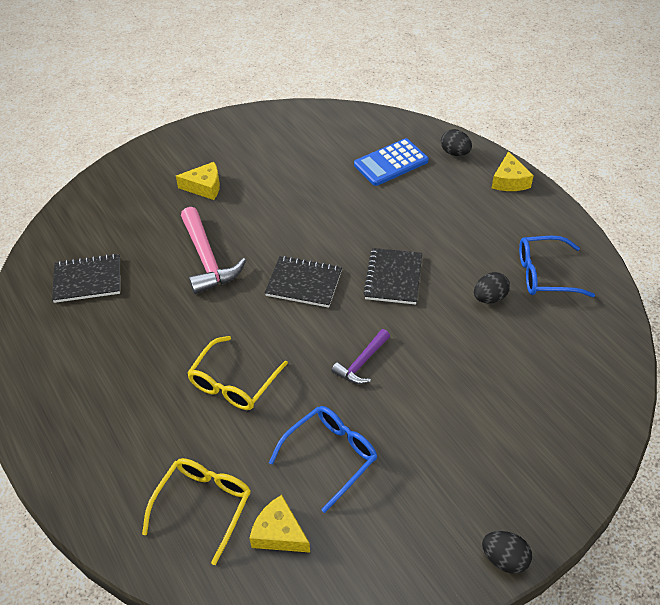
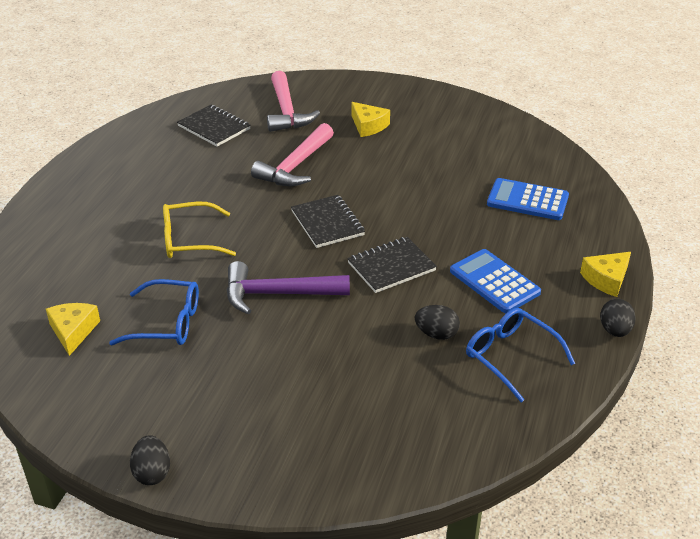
camera: 50 degrees right, 10 degrees down
yellow glasses [142,458,251,565] -> none
purple hammer [331,329,390,384] -> purple hammer [226,261,350,314], size x1.70
black egg [441,129,472,156] -> black egg moved to [600,299,636,337]
none -> pink hammer [267,71,320,132]
none -> blue calculator [450,249,541,313]

